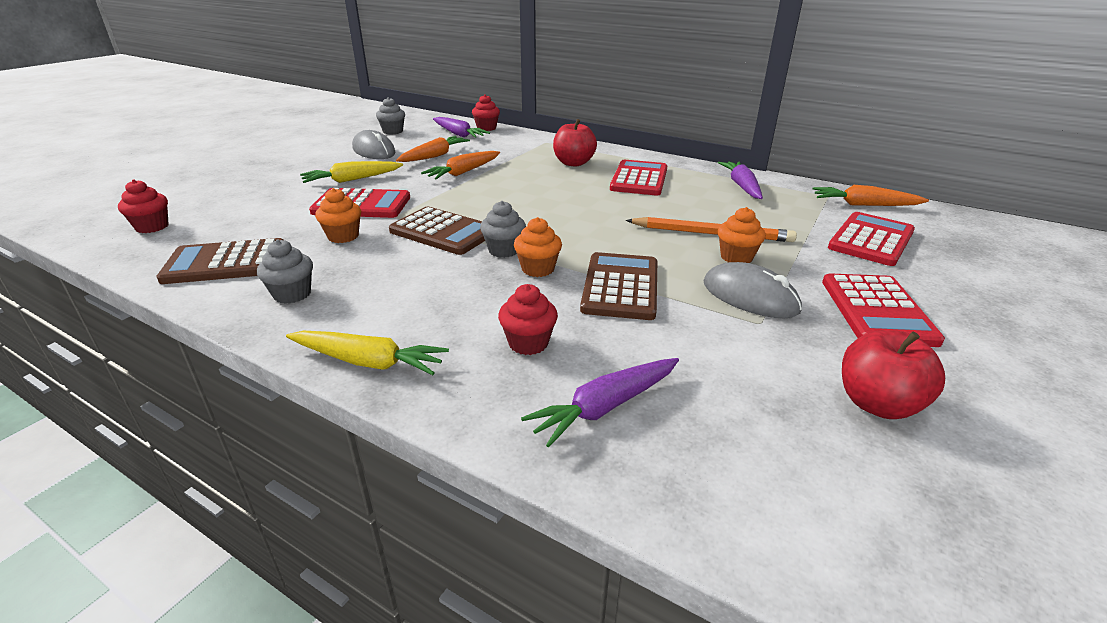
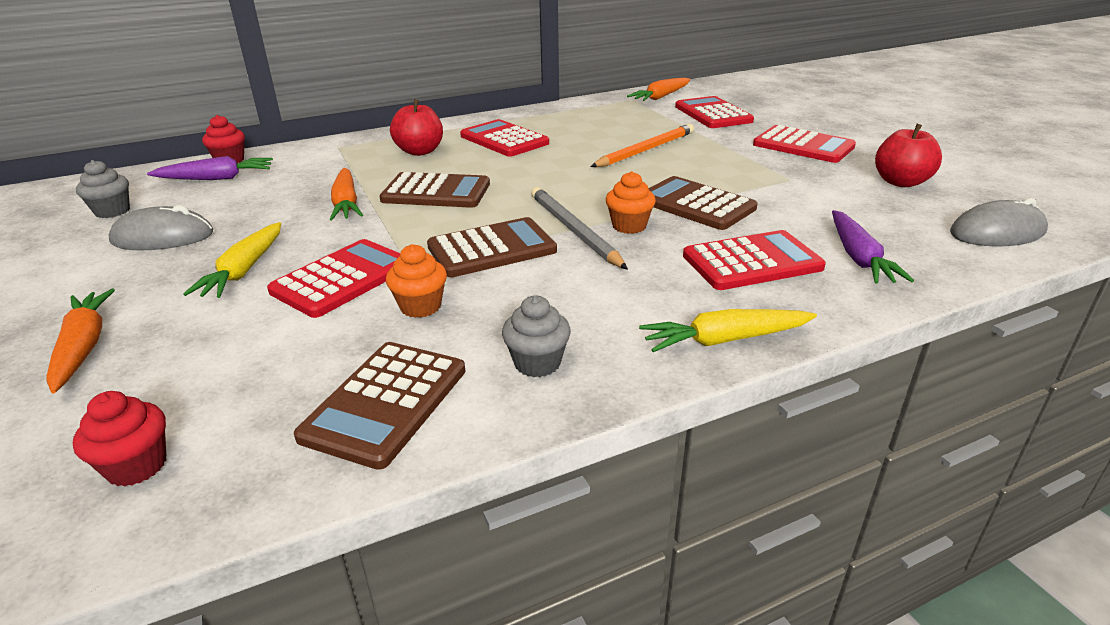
camera: 55 degrees left, 0 degrees up
yellow carrot [286,331,449,375] -> yellow carrot turned 150 degrees counterclockwise [639,309,817,352]
orange carrot [396,136,470,162] -> orange carrot moved to [46,289,115,394]
grey cupcake [480,201,526,258] -> grey pencil [531,187,628,270]
red cupcake [498,284,558,355] -> red calculator [683,230,826,290]
grey mouse [703,262,802,318] -> grey mouse moved to [950,198,1048,247]
purple carrot [718,161,763,199] -> none
orange cupcake [718,207,766,263] -> none
none -> brown calculator [379,172,490,208]

